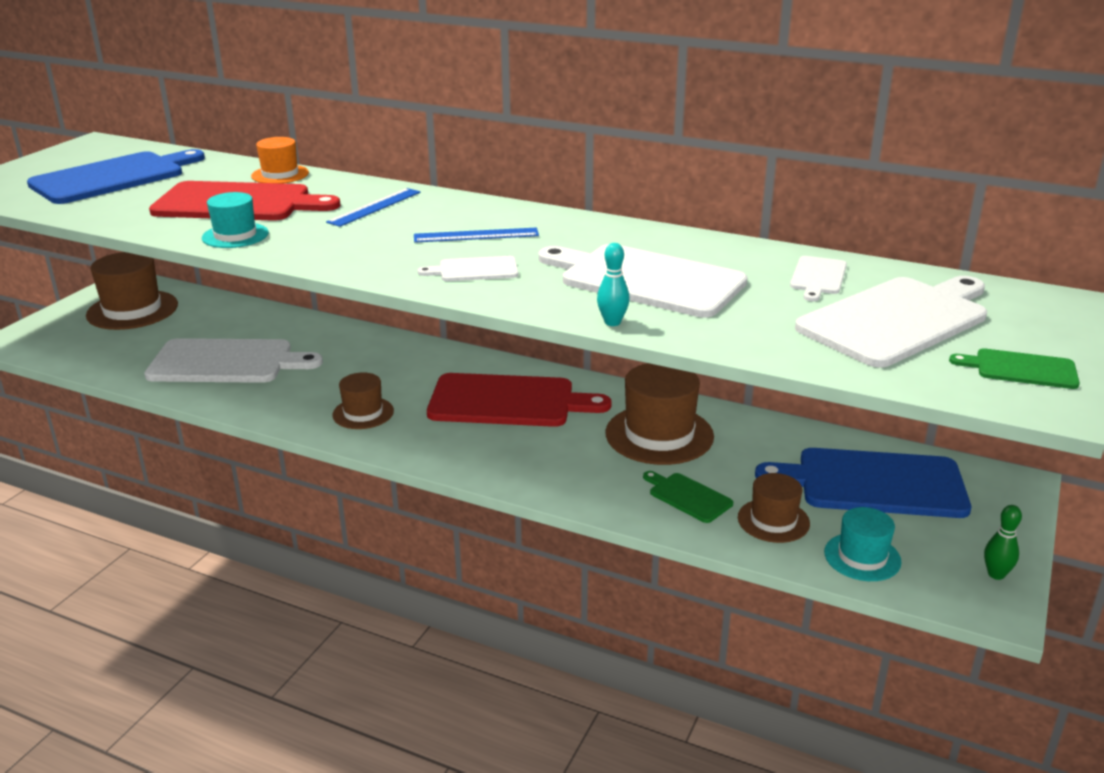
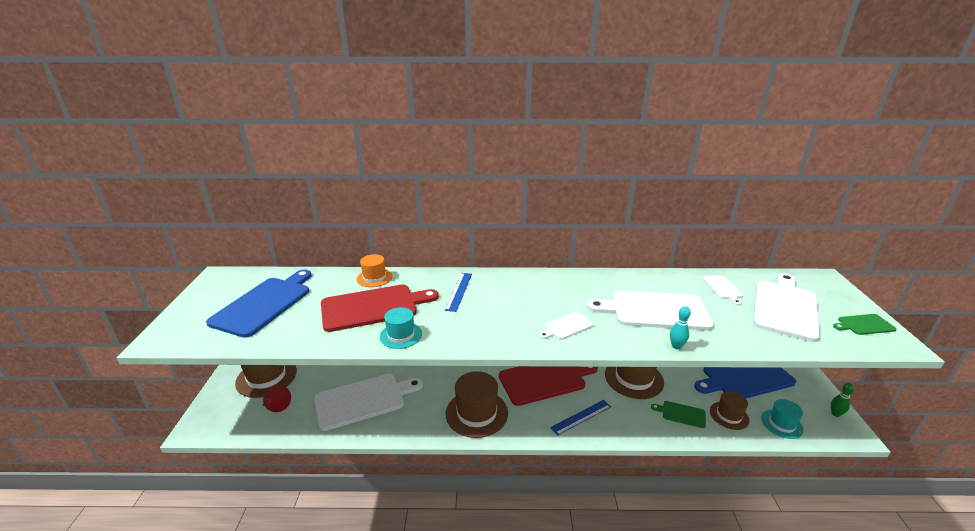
camera: 25 degrees left, 0 degrees up
brown hat [332,372,394,429] -> brown hat [446,371,508,438], size x1.71
blue ruler [414,228,539,243] -> blue ruler moved to [550,400,611,436]
none -> red pear [262,385,291,412]

